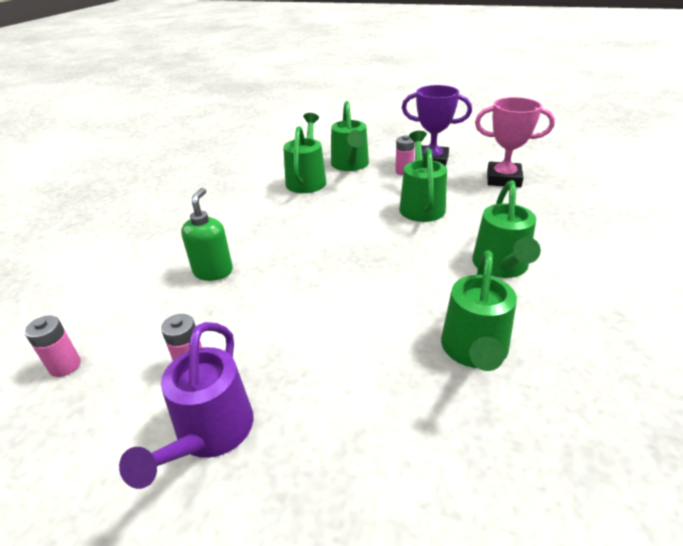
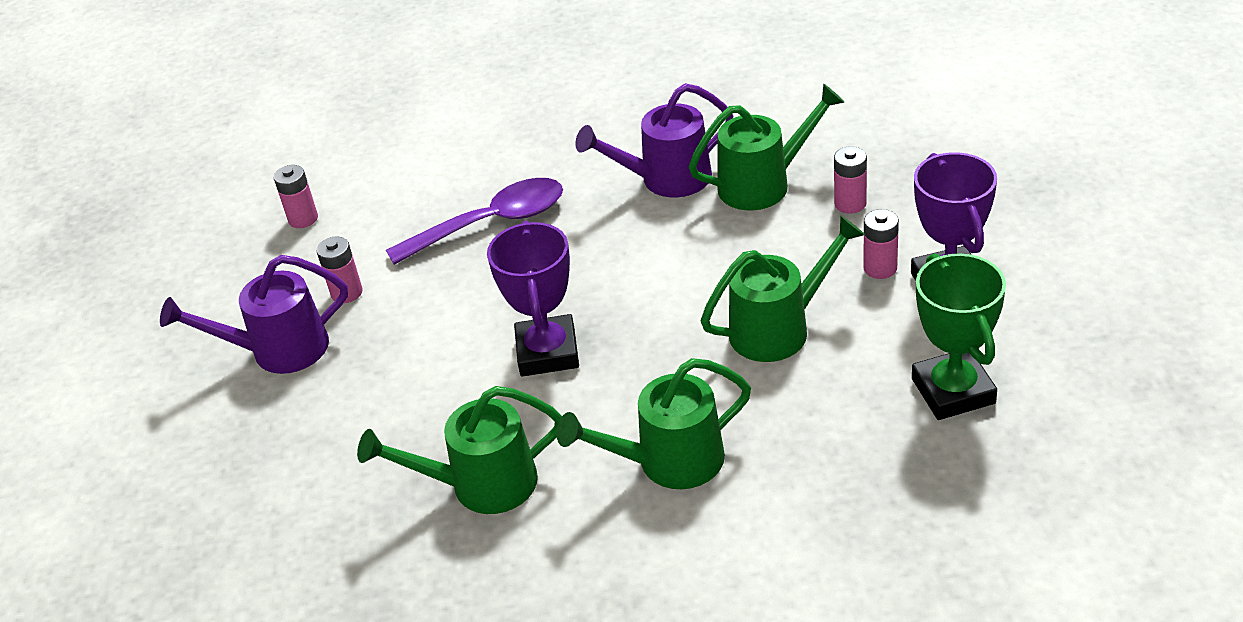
camera: 65 degrees right, 5 degrees up
green soap dispenser [181,188,233,281] -> purple spoon [386,178,563,265]
green watering can [331,101,369,171] -> pink battery [834,146,867,214]
pink trophy [475,97,555,187] -> green trophy [912,253,1006,420]
none -> purple trophy [487,221,579,377]
none -> purple watering can [575,83,733,198]

